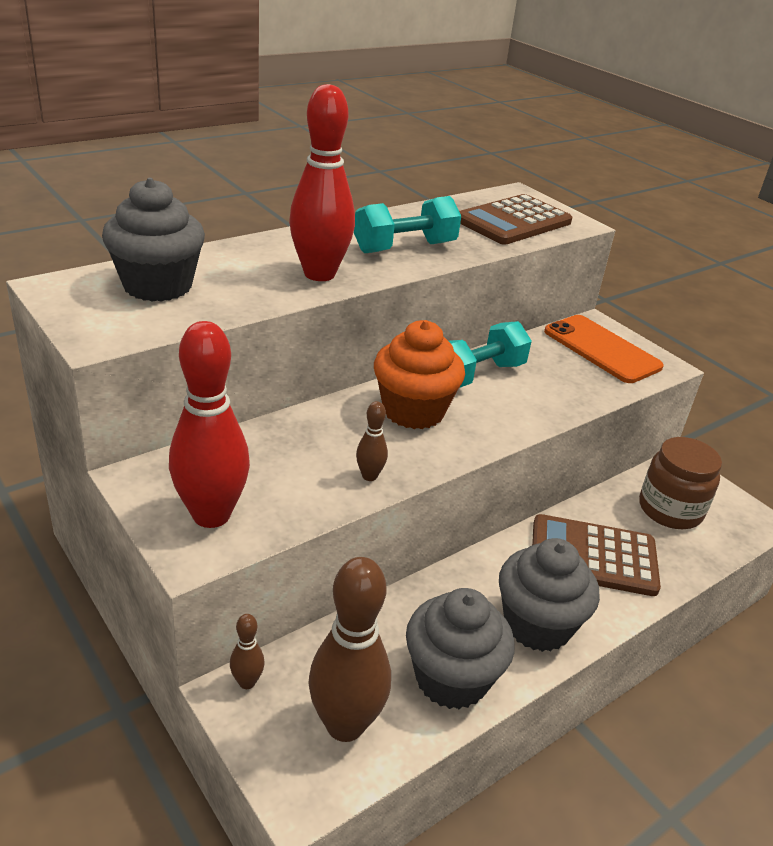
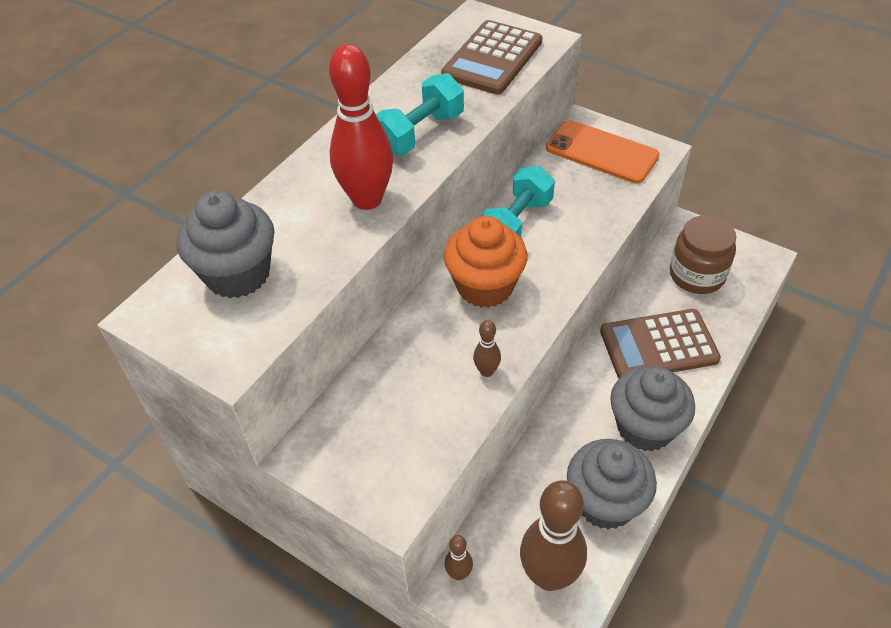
camera: 15 degrees left, 15 degrees up
red bowling pin [169,321,250,528] -> none

